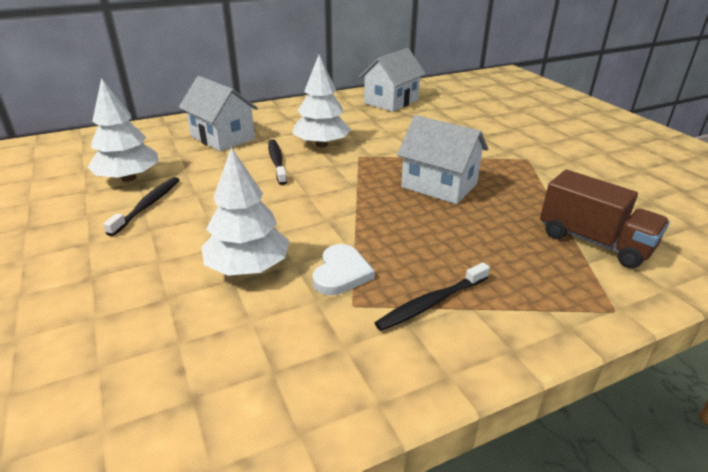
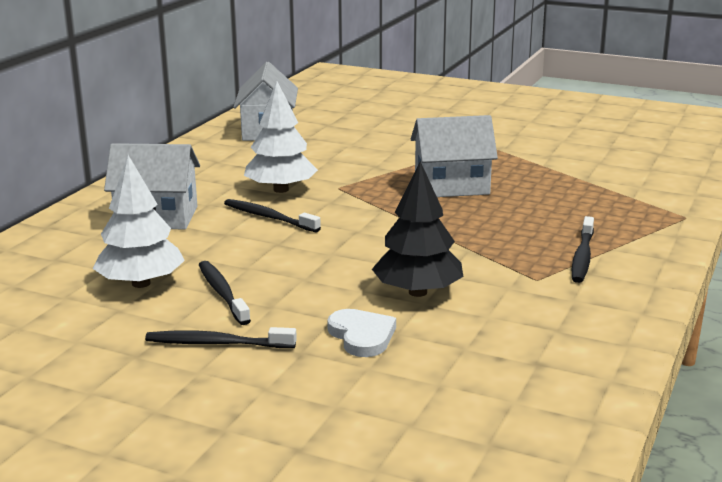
camera: 40 degrees left, 10 degrees down
white tree [201,147,289,276] -> black tree [372,161,463,297]
white heart [312,244,375,295] -> white heart moved to [327,309,396,357]
brown truck [540,170,670,268] -> none
none -> black toothbrush [145,327,297,348]

